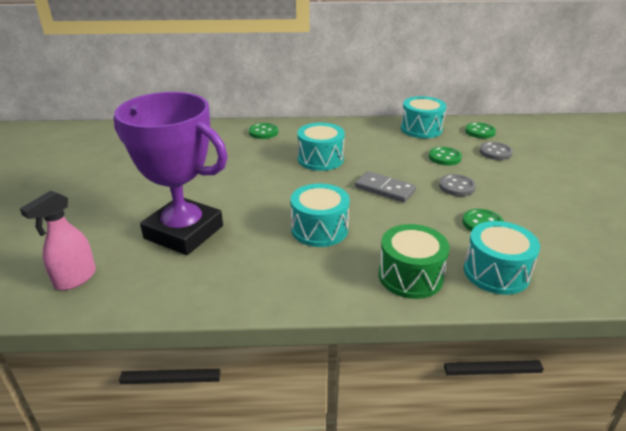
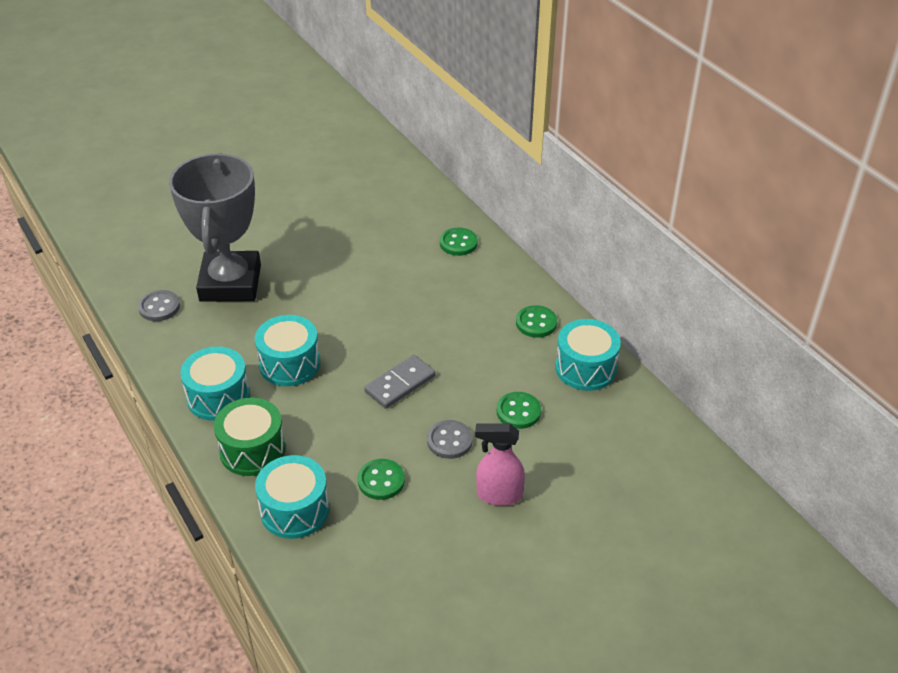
camera: 60 degrees right, 10 degrees up
pink spray bottle [20,190,96,290] -> pink spray bottle moved to [475,423,525,506]
purple trophy [114,92,228,255] -> grey trophy [169,153,261,302]
turquoise drum [297,123,345,171] -> turquoise drum moved to [180,347,250,421]
grey domino [355,171,416,202] -> grey domino turned 45 degrees clockwise [364,355,435,409]
green button [465,122,496,139] -> green button moved to [516,305,557,338]
grey button [479,142,513,160] -> grey button moved to [138,290,180,321]

